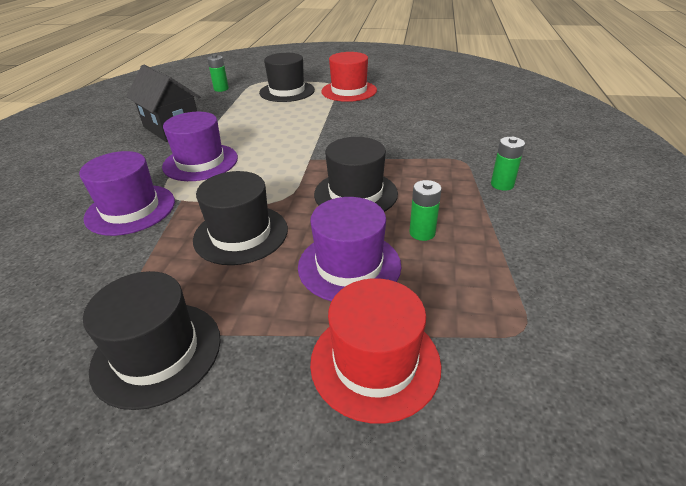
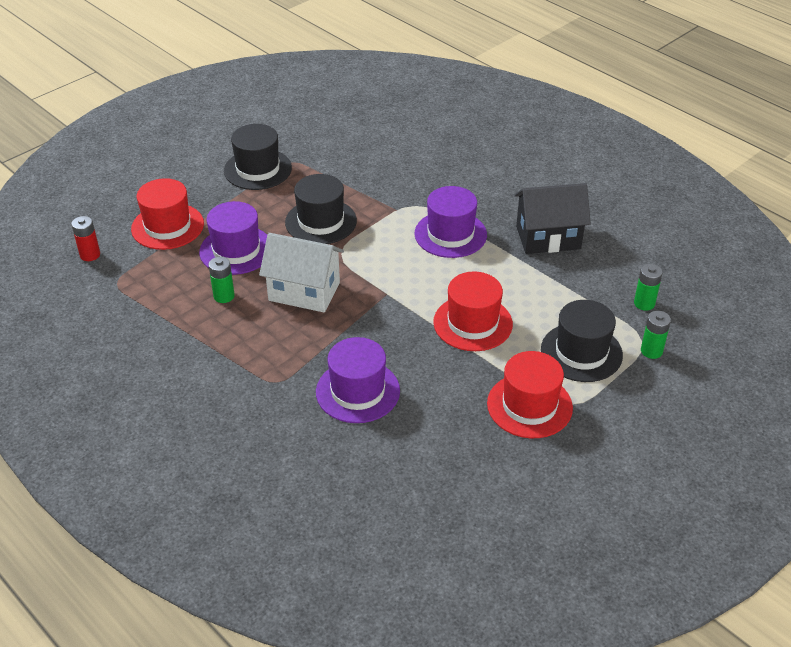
camera: 125 degrees right, 5 degrees up
purple hat [79,151,175,236] -> purple hat moved to [316,337,400,423]
black hat [314,137,398,212] -> white house [259,233,344,312]
green battery [491,137,525,191] -> green battery moved to [641,311,671,359]
none -> red battery [71,216,100,261]
none -> red hat [433,271,513,351]

